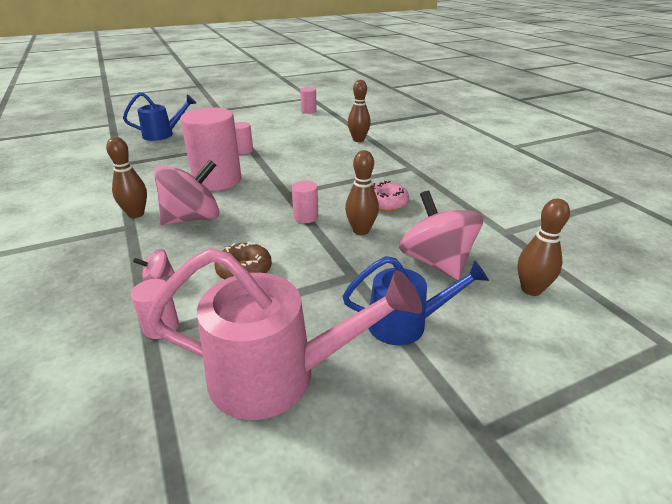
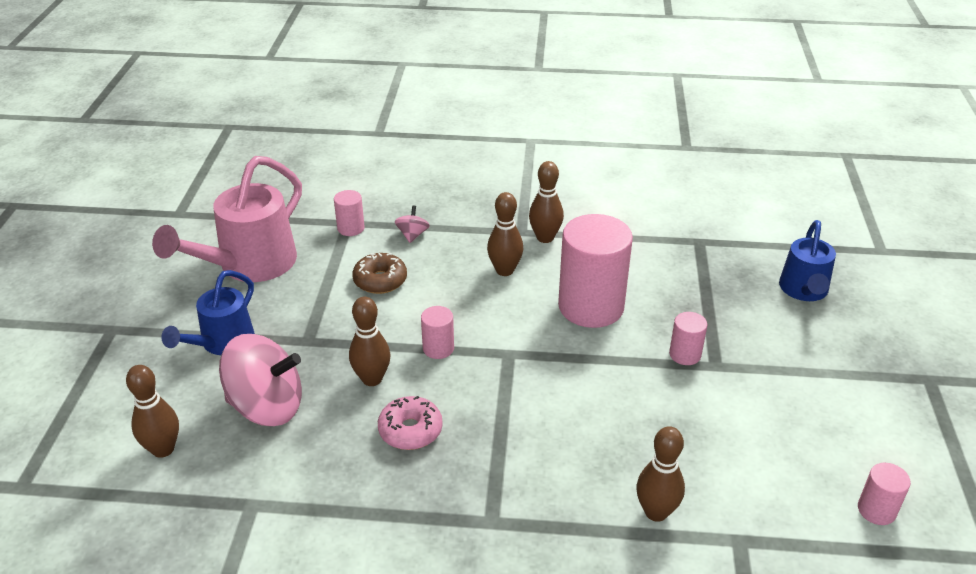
camera: 120 degrees right, 5 degrees up
pink spinning top [154,160,220,225] -> brown bowling pin [487,192,523,276]

